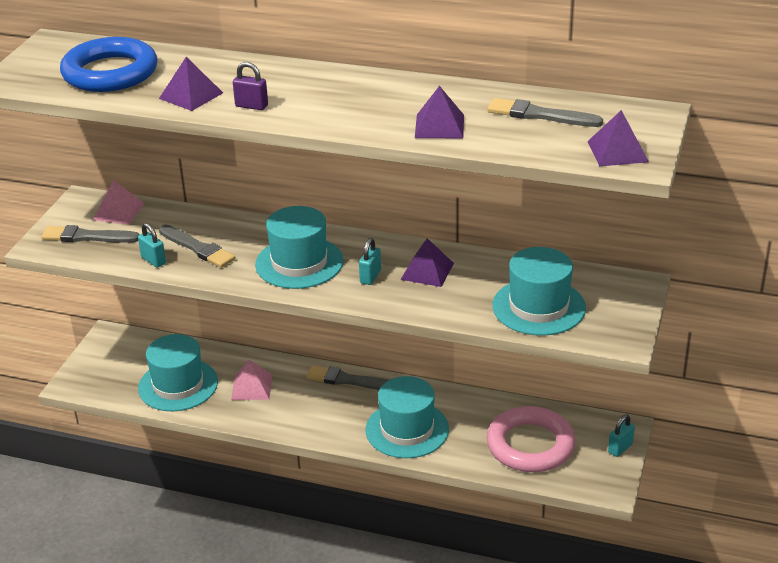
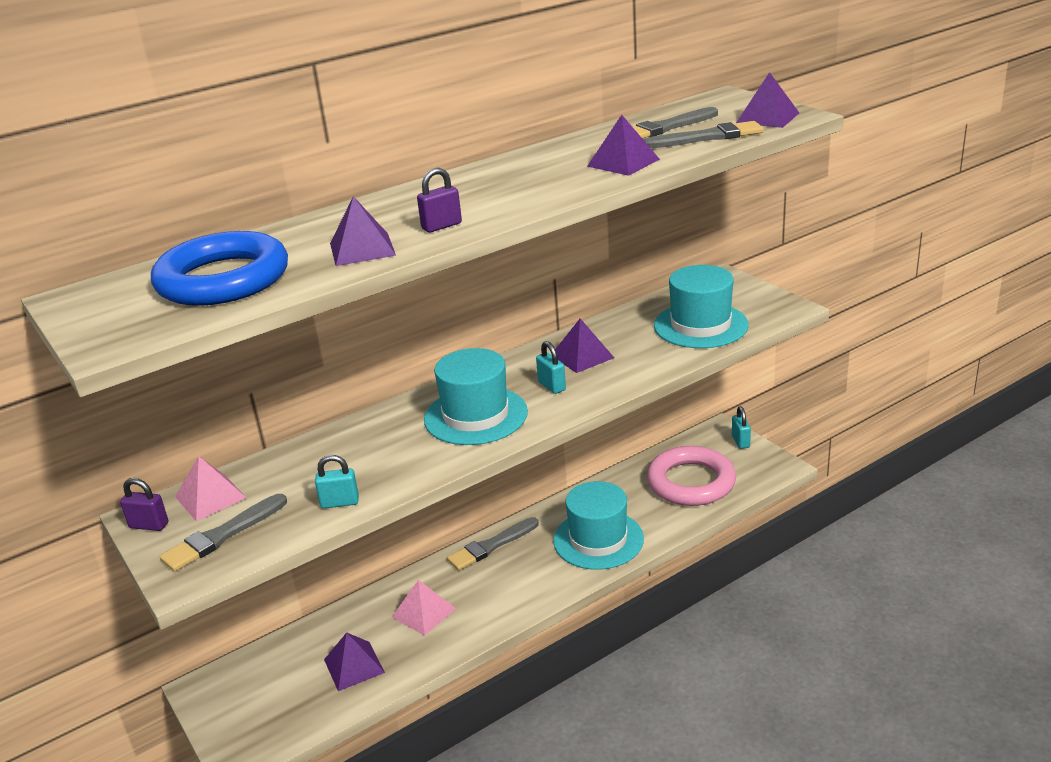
camera: 50 degrees left, 5 degrees down
turquoise hat [138,334,218,411] -> purple pyramid [324,632,385,691]
grey brush [159,225,236,268] -> grey brush moved to [644,121,764,148]
none -> purple padlock [120,478,168,531]

